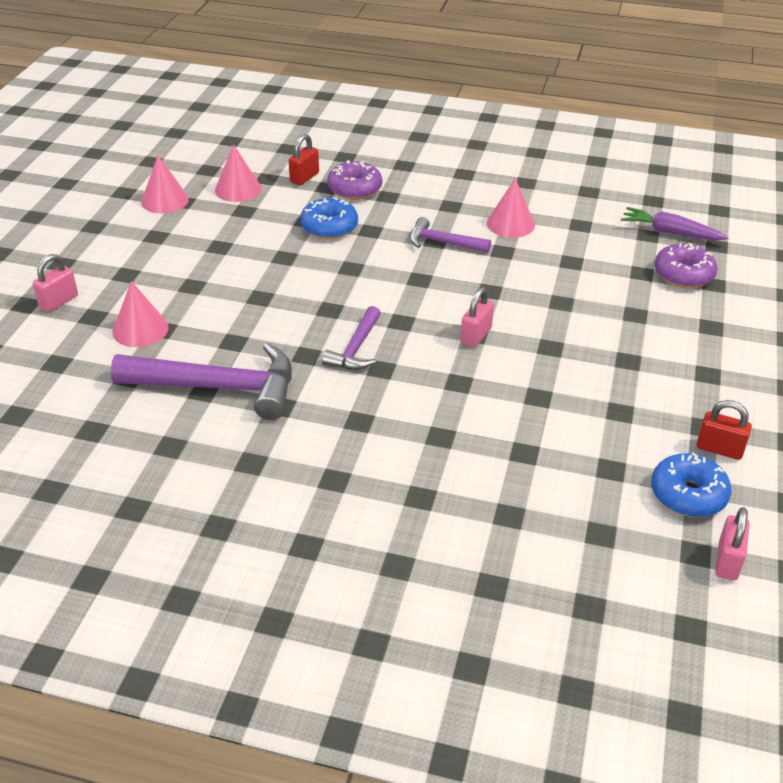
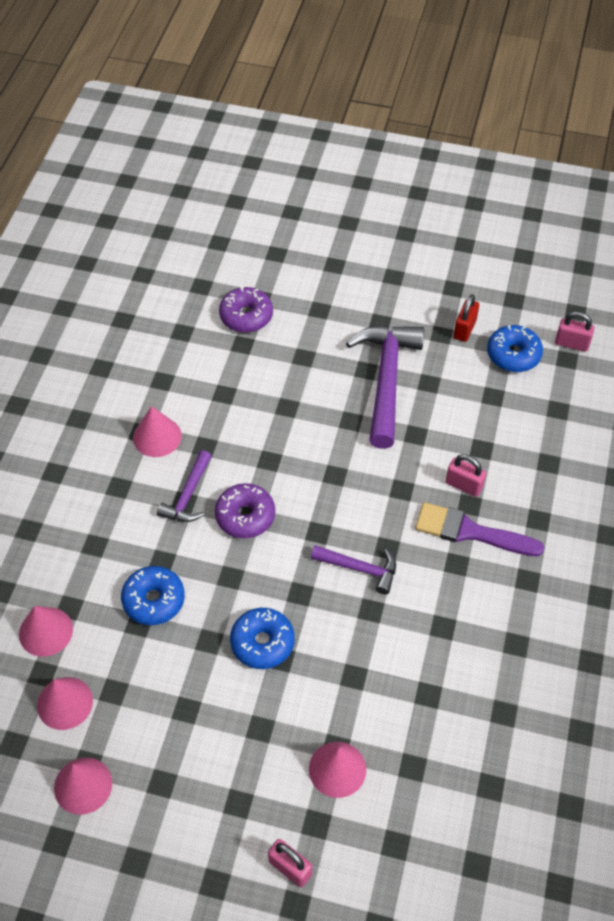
camera: 90 degrees left, 15 degrees up
purple hammer [111,343,292,420] -> purple hammer moved to [346,325,424,449]
red padlock [289,134,319,185] -> pink cone [19,606,73,657]
purple donut [327,160,382,200] -> purple donut moved to [215,483,275,538]
pink padlock [460,287,494,347] -> pink padlock moved to [446,454,486,497]
purple carrot [621,207,729,241] -> none
none -> blue donut [230,608,295,669]
none -> purple brush [415,502,544,556]

